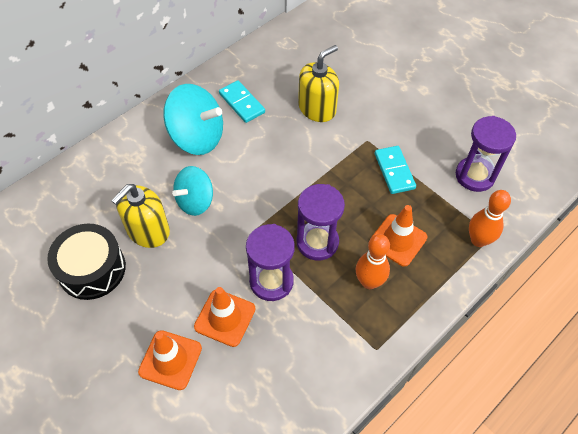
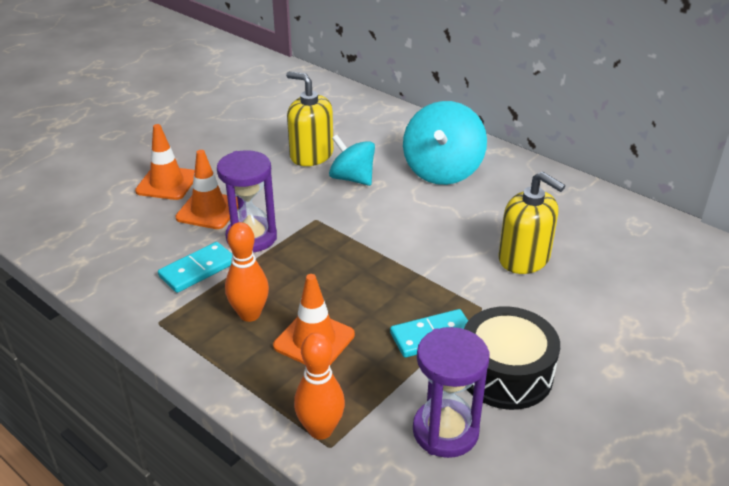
camera: 85 degrees right, 20 degrees down
black drum [47,224,126,300] -> black drum moved to [464,306,560,410]
turquoise domino [219,80,265,123] -> turquoise domino moved to [158,242,232,293]
purple hourglass [297,184,345,261] -> none

